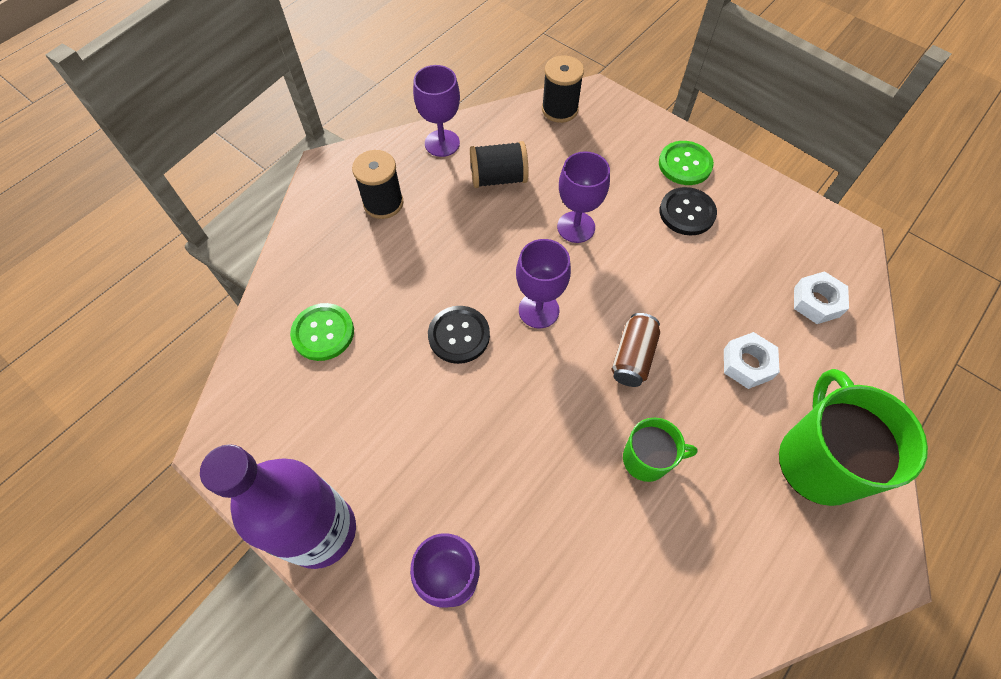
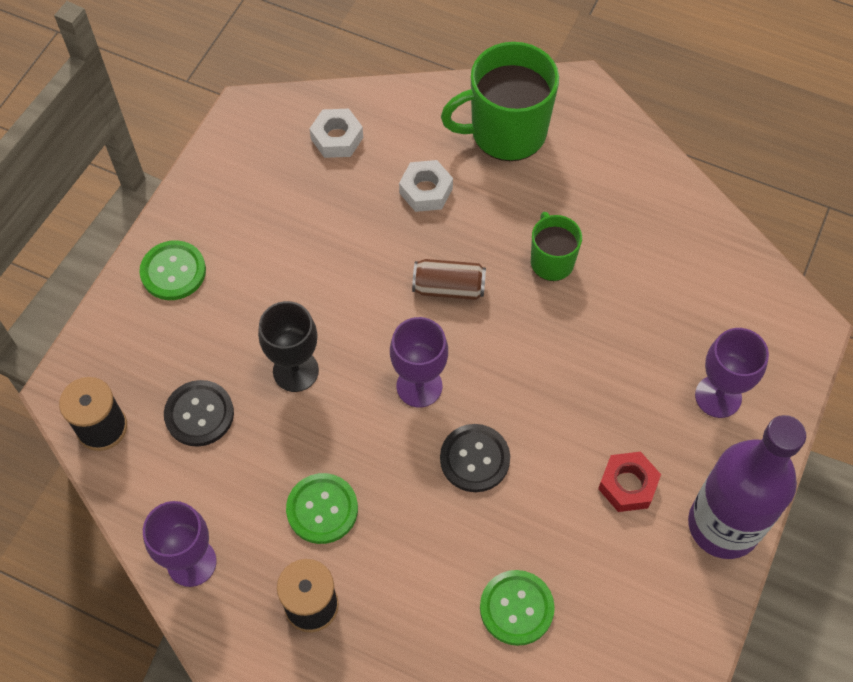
camera: 105 degrees left, 0 degrees up
black spool [470,141,529,188] -> none
purple goblet [557,151,610,243] -> black goblet [258,301,319,392]
black button [660,187,717,236] -> black button moved to [164,380,234,447]
none -> green button [286,473,358,544]
none -> red nut [598,452,661,512]

